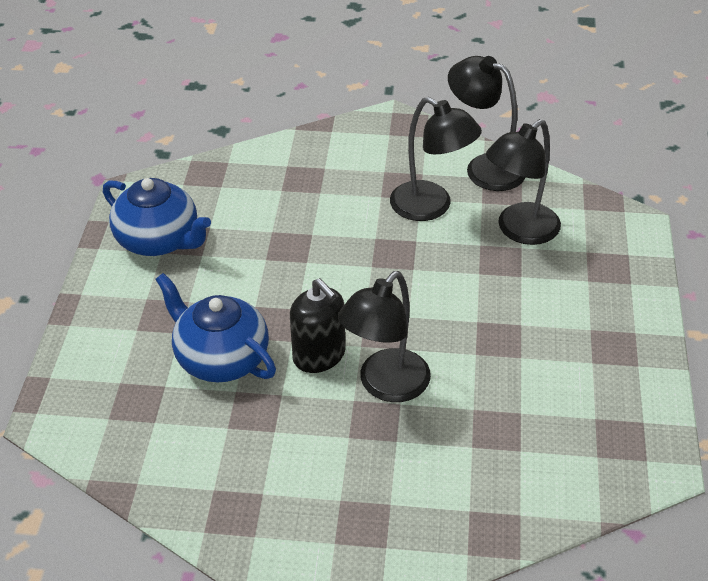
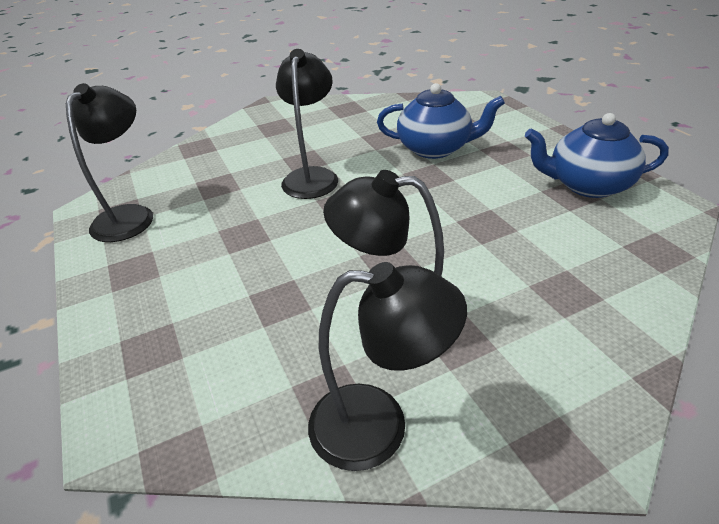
camera: 150 degrees right, 5 degrees down
black soap dispenser [290,278,345,373] -> none
black lamp [486,119,561,245] -> black lamp moved to [66,83,153,242]

